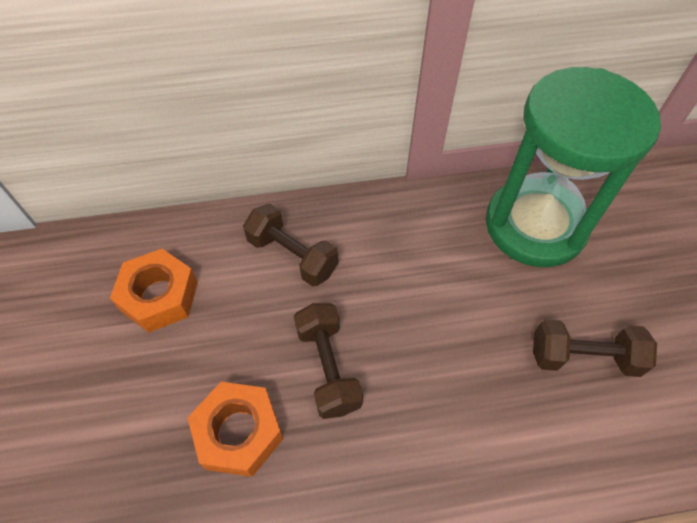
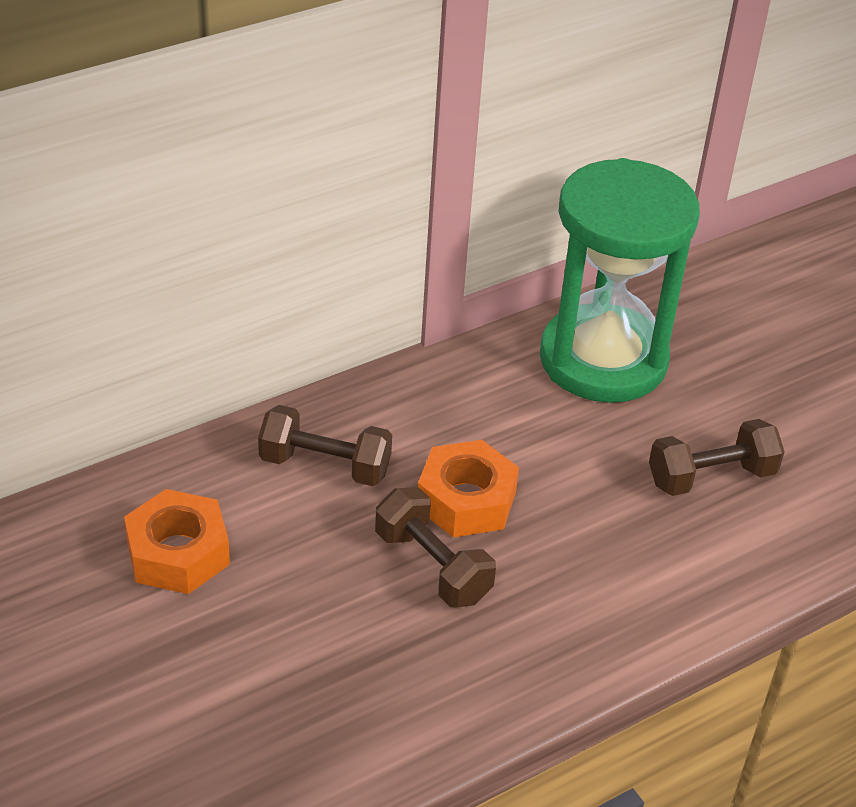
camera: 25 degrees left, 15 degrees down
orange nut [188,382,283,477] -> orange nut moved to [418,440,519,537]

